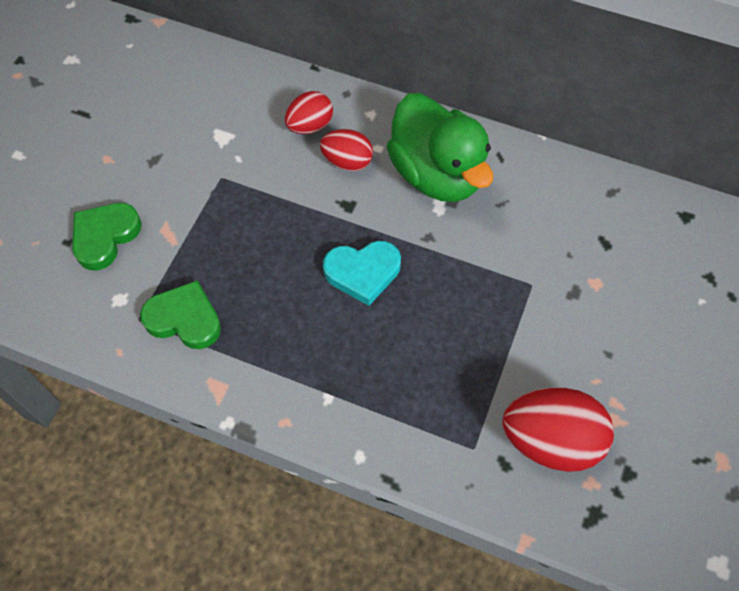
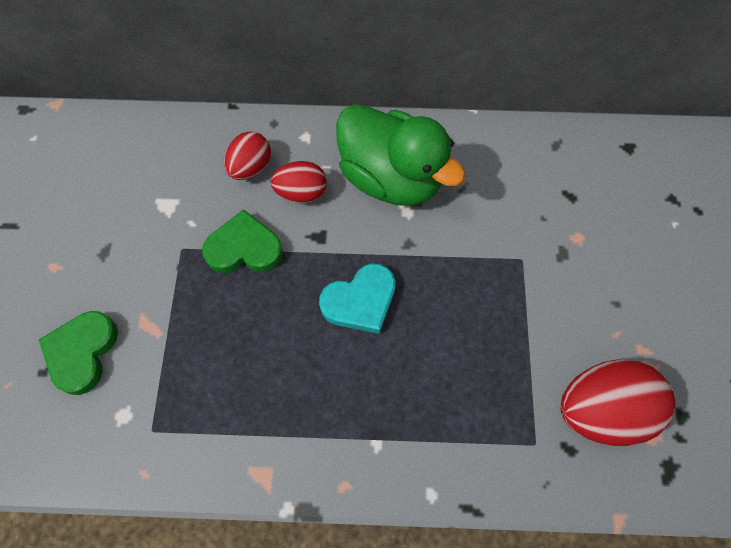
camera: 20 degrees left, 5 degrees up
green heart [140,280,221,349] -> green heart moved to [202,209,283,273]

